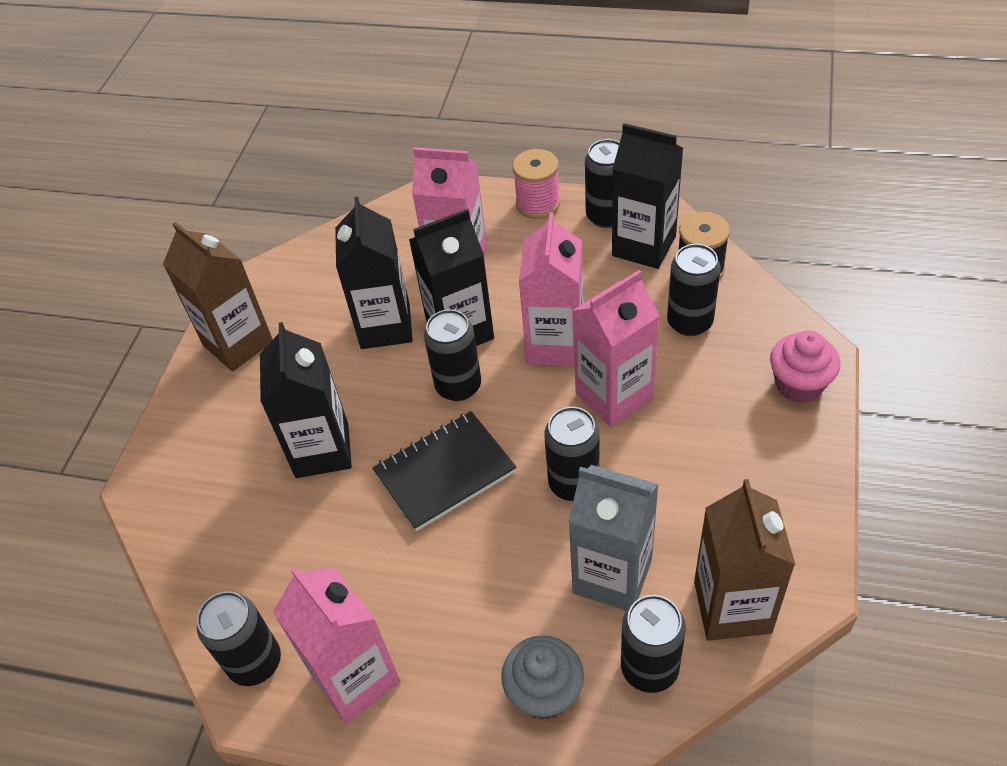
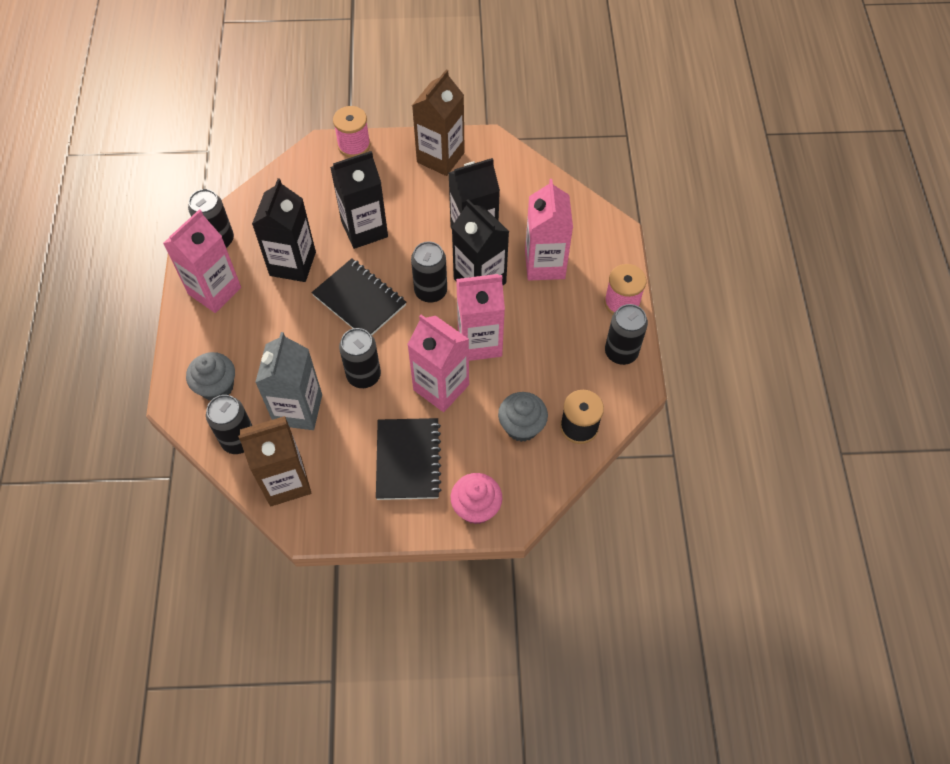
camera: 70 degrees right, 10 degrees up
black carton [612,123,683,269] -> black carton moved to [252,178,316,282]
black can [667,244,721,336] -> grey cupcake [498,392,548,442]
none -> pink spool [333,106,370,158]
none -> black notebook [376,418,441,500]

